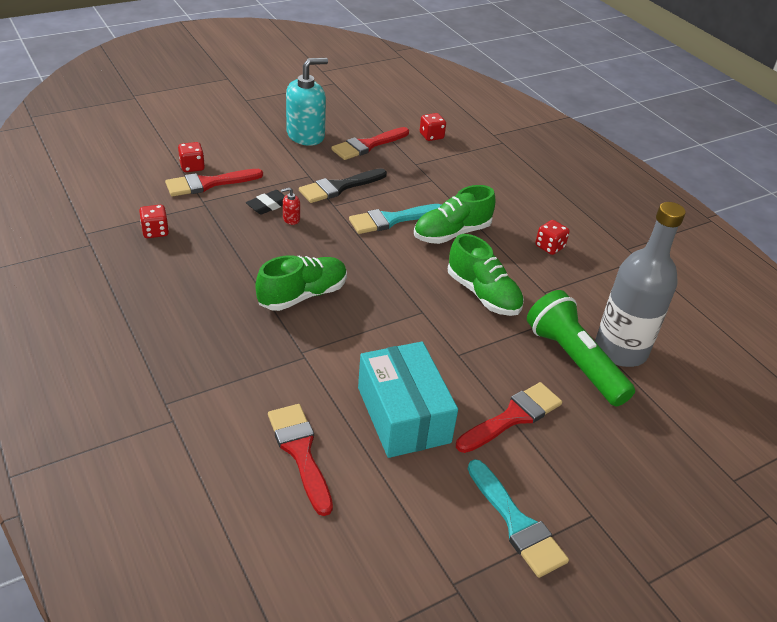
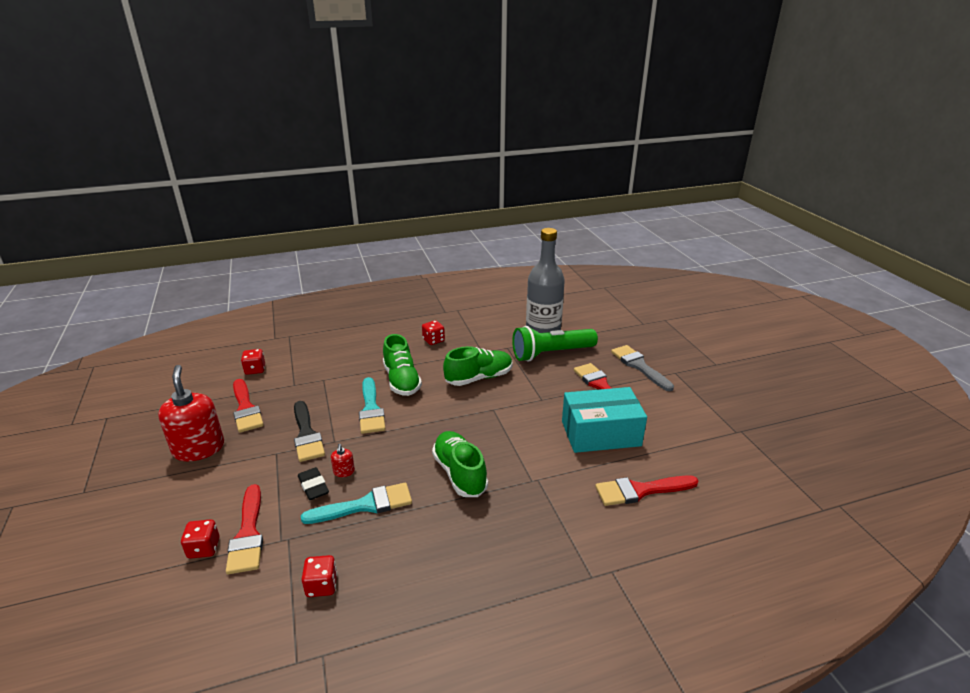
camera: 75 degrees left, 10 degrees down
turquoise soap dispenser [286,58,328,146] -> red soap dispenser [158,365,224,461]
turquoise brush [468,459,569,578] -> turquoise brush moved to [301,482,412,524]
none -> grey brush [611,345,674,391]

